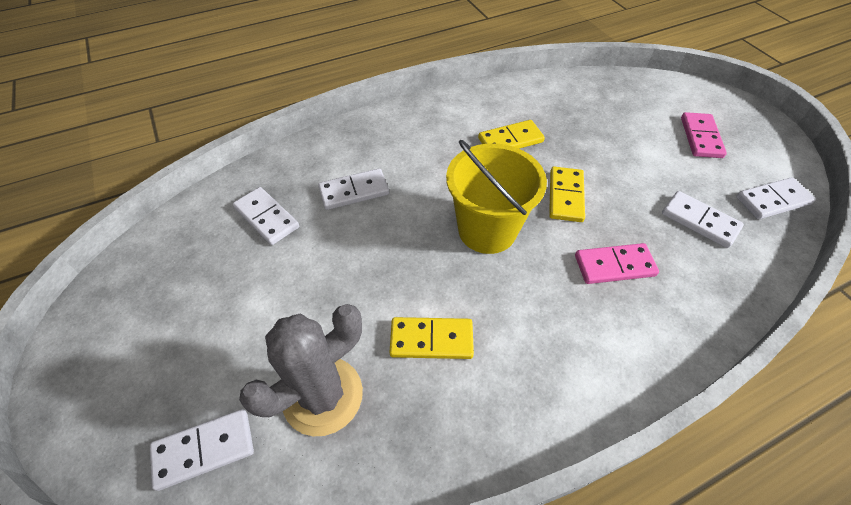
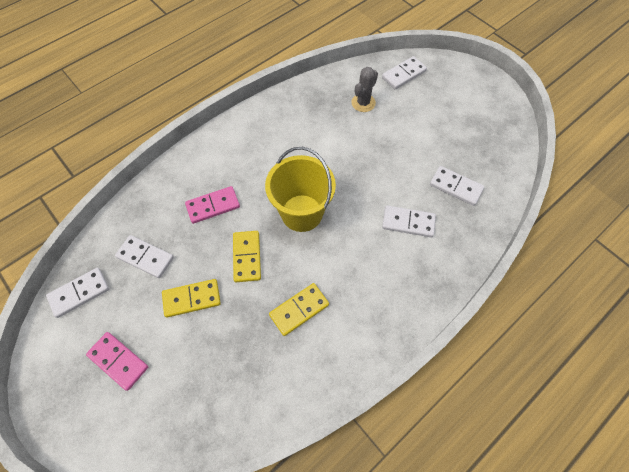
camera: 165 degrees right, 10 degrees up
grey cactus [239,304,363,436] -> grey cactus [351,67,378,112], size x0.60
white domino [318,168,389,210] -> white domino turned 45 degrees clockwise [382,206,436,237]
yellow domino [390,317,474,359] -> yellow domino moved to [162,279,221,318]
pink domino [681,112,727,158] -> pink domino turned 45 degrees counterclockwise [86,332,148,391]

